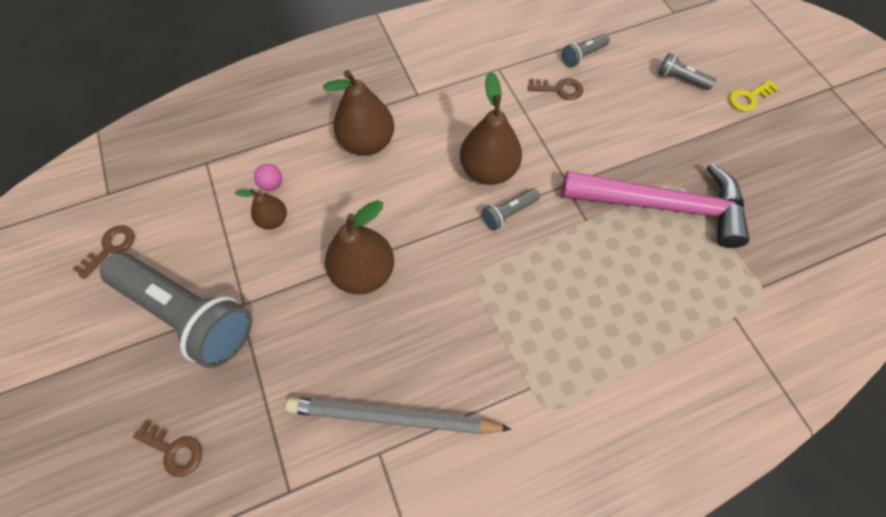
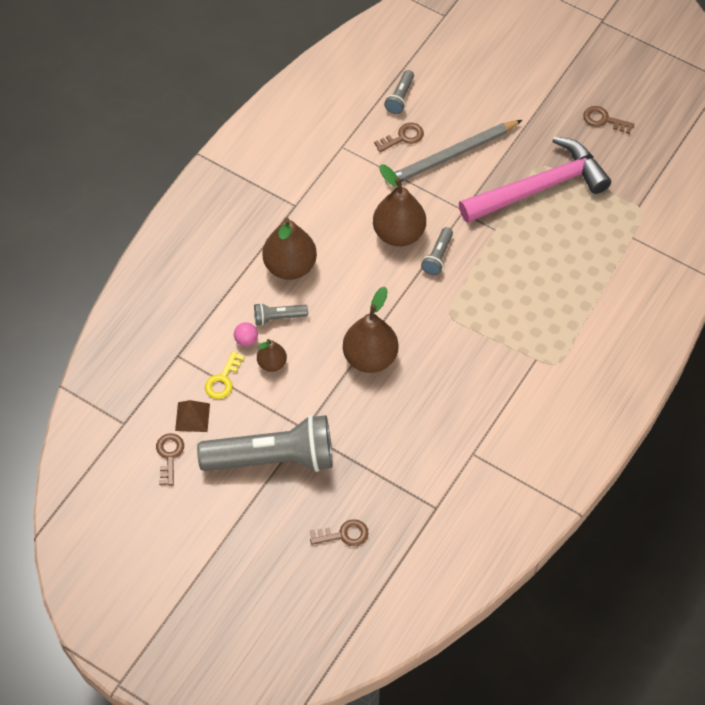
camera: 35 degrees left, 5 degrees down
grey pencil [286,397,511,434] -> grey pencil moved to [385,120,522,187]
grey flashlight [658,53,716,90] -> grey flashlight moved to [254,303,308,326]
yellow key [729,80,779,112] -> yellow key moved to [205,351,245,399]
none -> brown pyramid [175,400,210,432]
none -> brown key [583,106,634,134]

